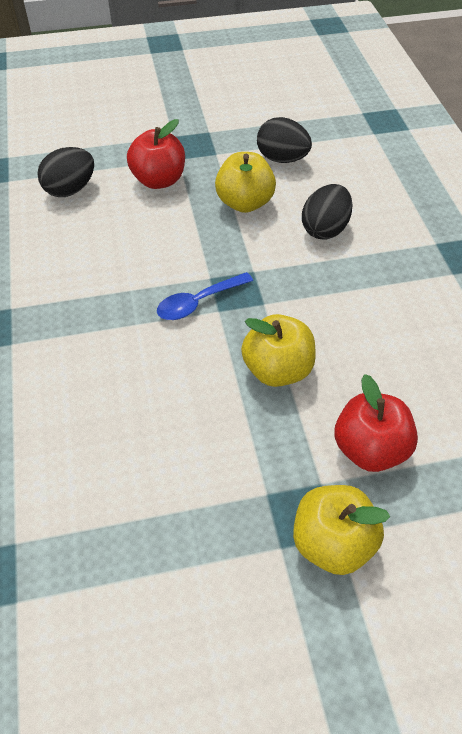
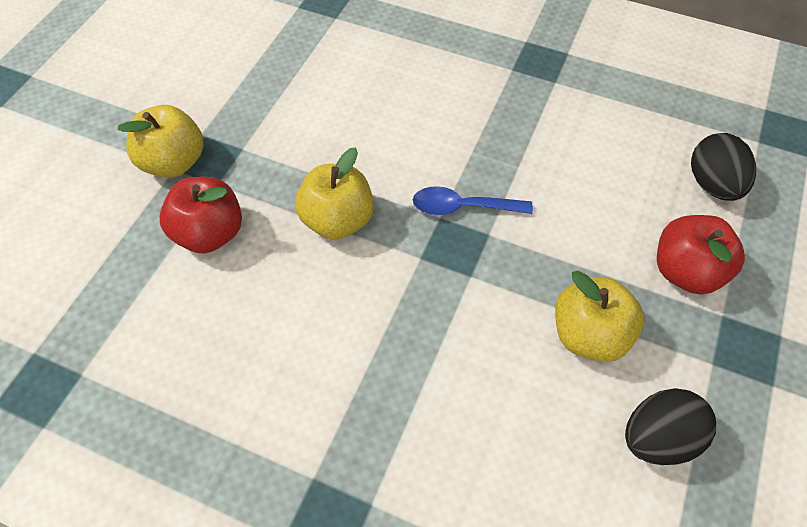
camera: 125 degrees right, 5 degrees up
blue spoon [157,272,253,320] -> blue spoon turned 90 degrees counterclockwise [413,186,533,215]
black egg [302,184,353,239] -> none

